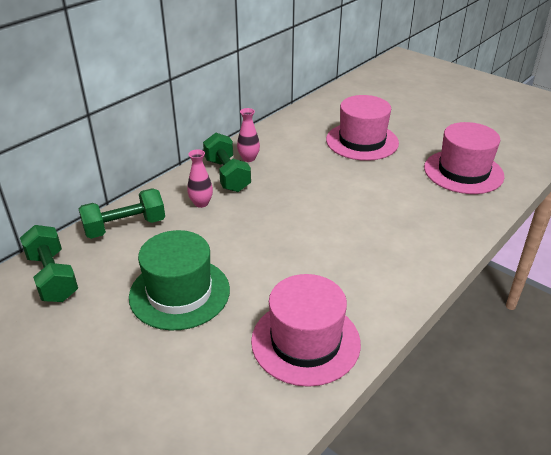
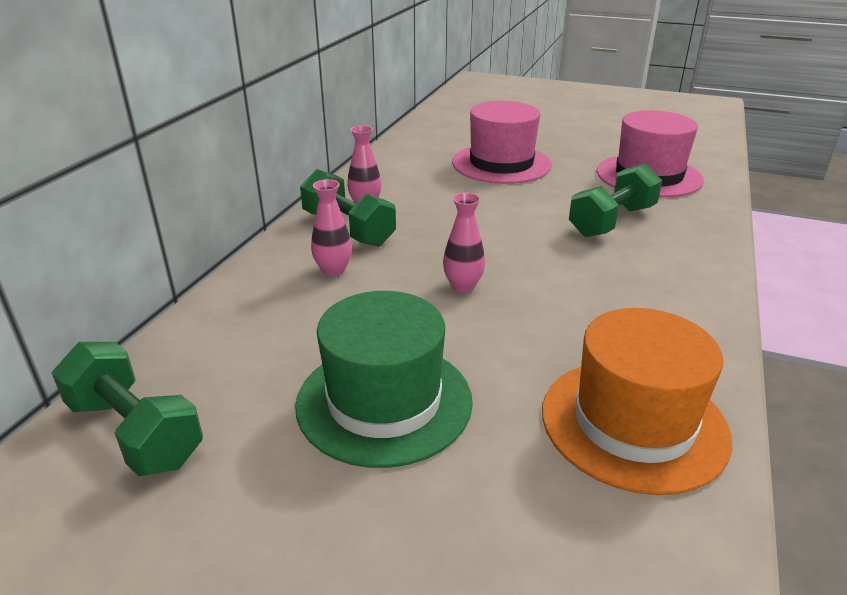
camera: 20 degrees left, 5 degrees down
green dumbbell [79,188,165,239] -> green dumbbell moved to [569,163,662,237]
pink hat [251,274,361,387] -> orange hat [542,308,732,495]
none -> pink vase [443,193,485,292]

